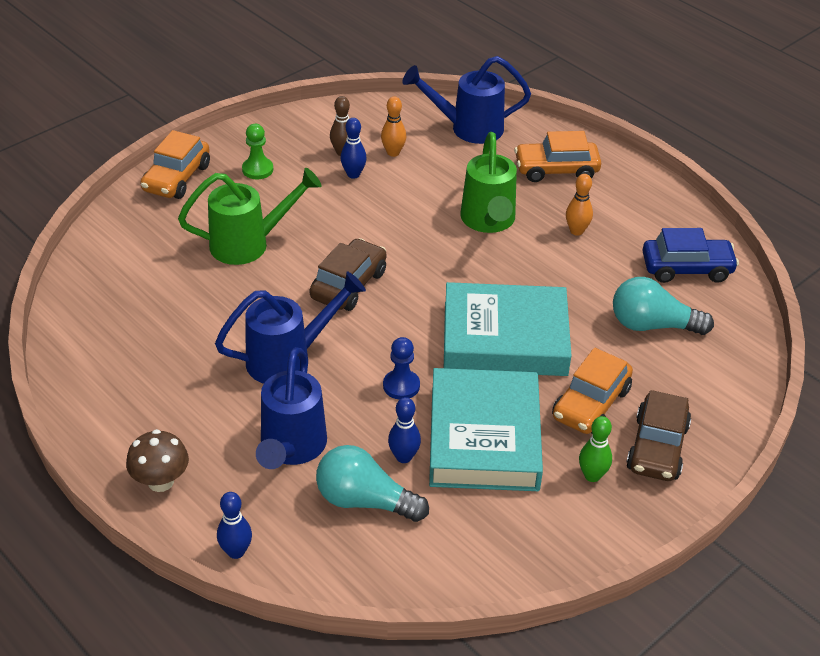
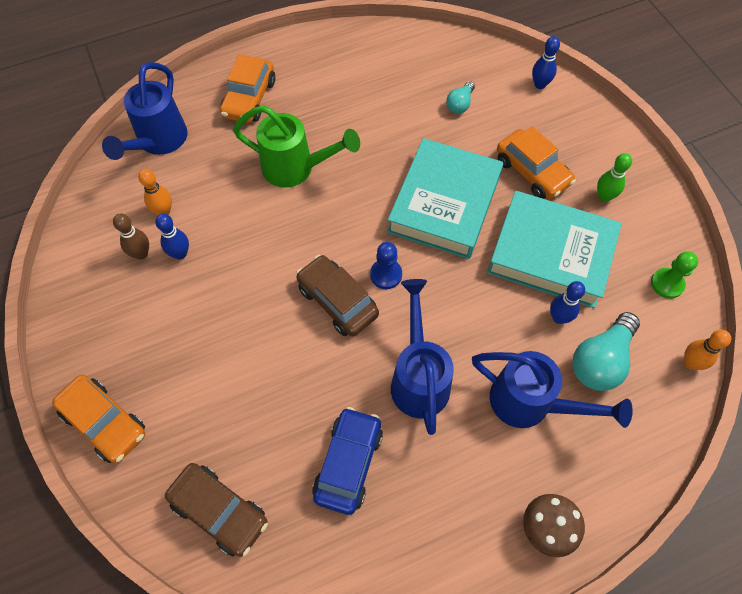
camera: 70 degrees left, 20 degrees up
green watering can [178,168,322,265] -> none
blue bowling pin [217,492,252,559] -> blue bowling pin moved to [532,36,560,89]
green pawn [242,124,273,179] -> green pawn moved to [651,251,698,299]
blue pawn [383,337,420,400] -> blue pawn moved to [370,242,402,289]
orange bowling pin [566,174,593,236] -> orange bowling pin moved to [684,330,731,370]
turquoise light bulb [613,277,714,335] -> turquoise light bulb [446,81,475,114], size x0.55
brown car [626,390,691,481] -> brown car moved to [165,463,268,557]
blue car [642,228,739,283] -> blue car moved to [312,407,383,515]

